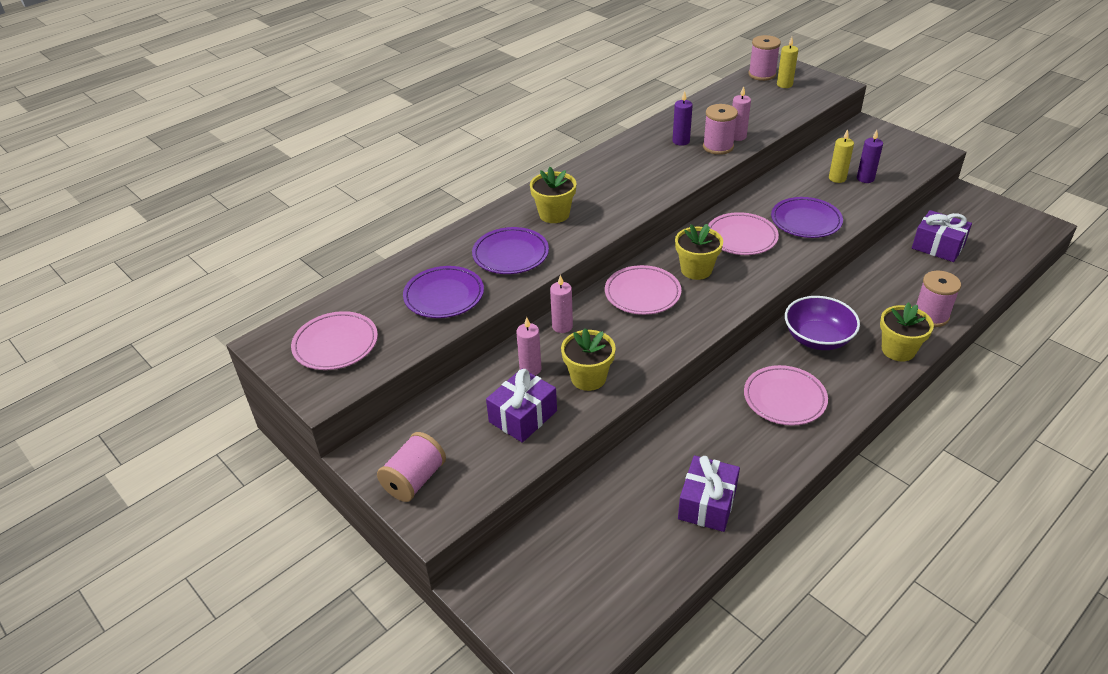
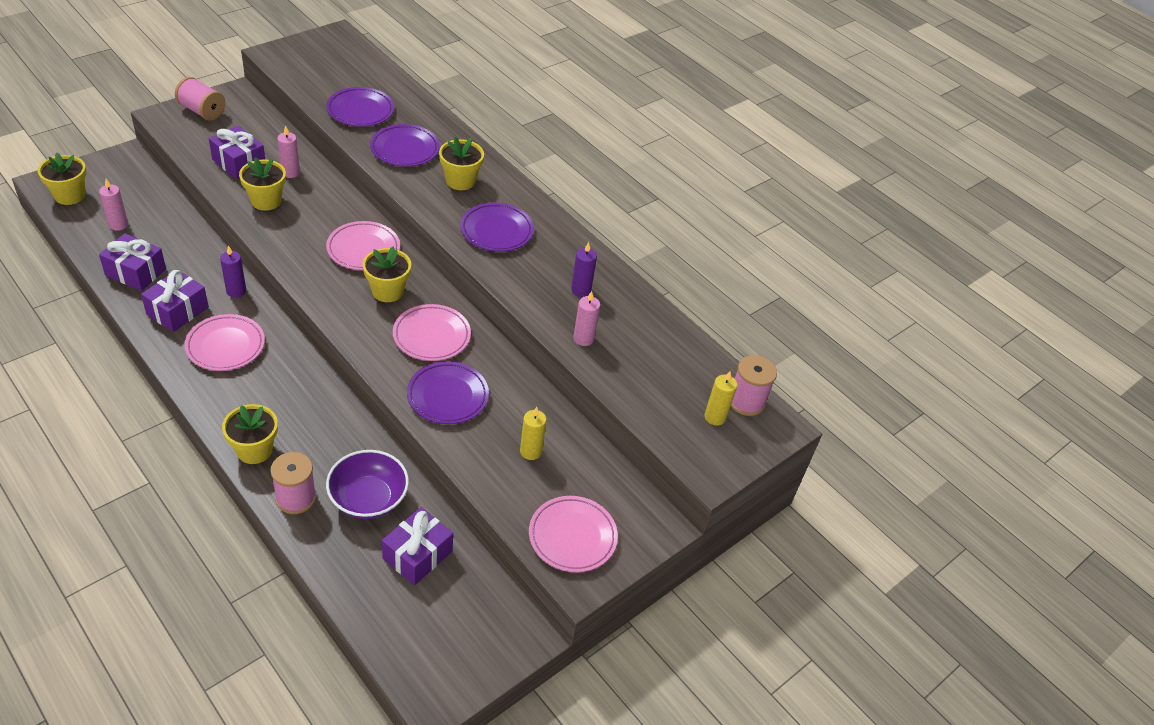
camera: 85 degrees right, 5 degrees up
pink plate [291,311,378,370] -> pink plate moved to [529,496,618,572]
pink candle [550,275,573,333] -> pink candle moved to [99,179,128,231]
pink spool [703,104,738,155] -> none
purple bowl [785,296,860,350] -> purple bowl moved to [326,450,409,519]
purple candle [857,130,883,183] -> purple candle moved to [220,245,246,298]
none -> yellow flower pot [38,153,86,205]
none -> purple gift [141,270,209,332]
none -> purple plate [460,203,534,252]

